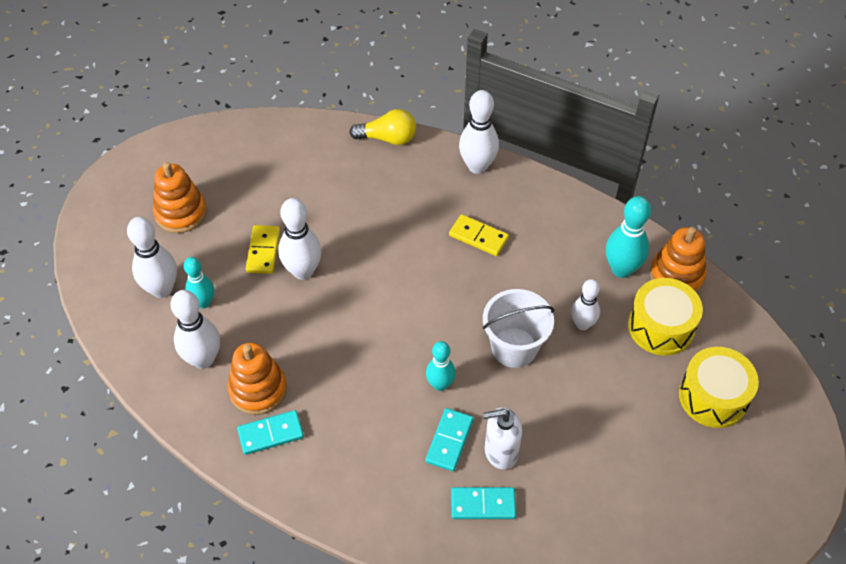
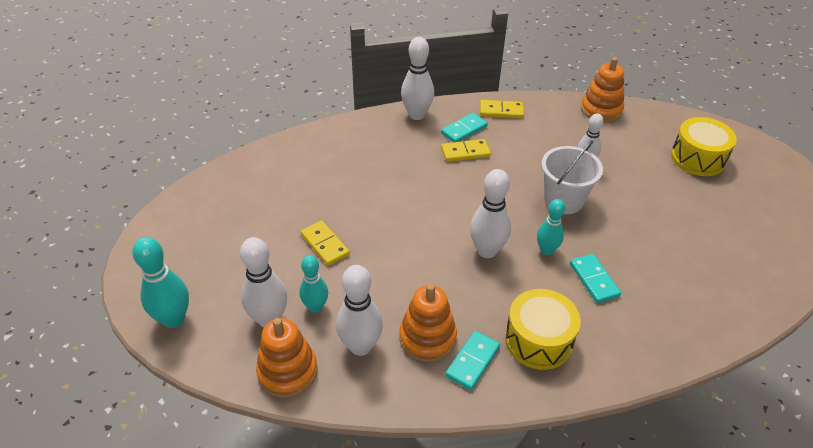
camera: 40 degrees left, 10 degrees down
orange stacking toy [153,162,207,233] -> orange stacking toy moved to [256,318,318,398]
white bowling pin [278,198,322,280] -> white bowling pin moved to [470,169,511,258]
yellow light bulb [349,109,416,145] -> none
turquoise domino [451,487,516,519] -> turquoise domino moved to [441,113,488,142]
white soap dispenser [483,407,522,469] -> none
turquoise bowling pin [606,196,651,278] -> turquoise bowling pin moved to [132,237,189,328]
yellow drum [628,278,703,356] -> yellow drum moved to [505,289,581,370]
none -> yellow domino [480,100,524,118]

